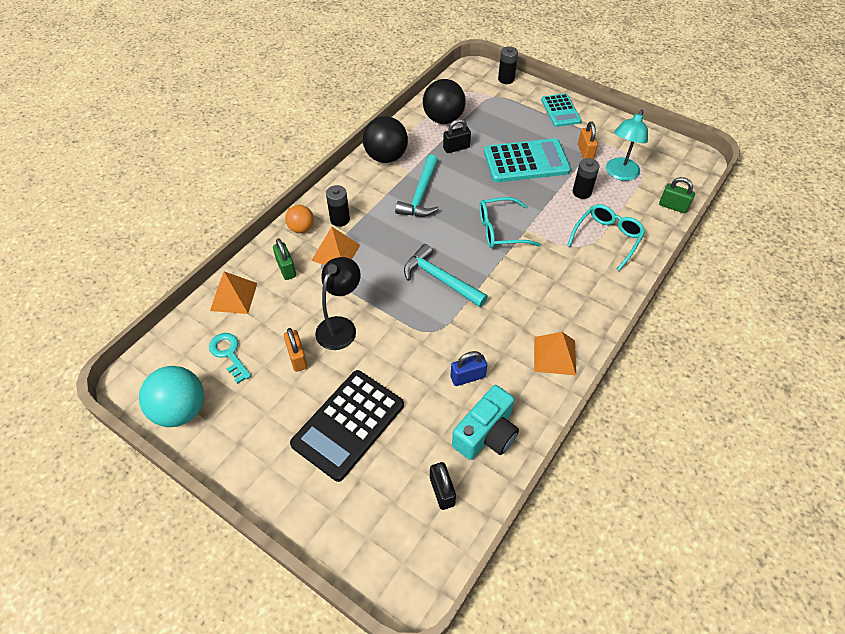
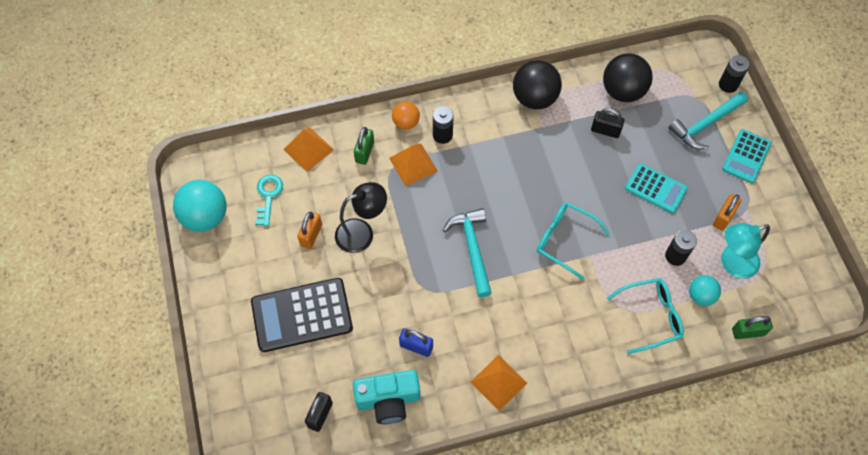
camera: 40 degrees right, 10 degrees up
turquoise hammer [395,155,439,217] -> turquoise hammer moved to [669,91,748,150]
turquoise calculator [484,138,571,182] -> turquoise calculator [625,163,688,213], size x0.62
green padlock [659,177,695,214] -> green padlock turned 75 degrees counterclockwise [732,316,773,339]
none -> turquoise ball [689,275,721,306]

